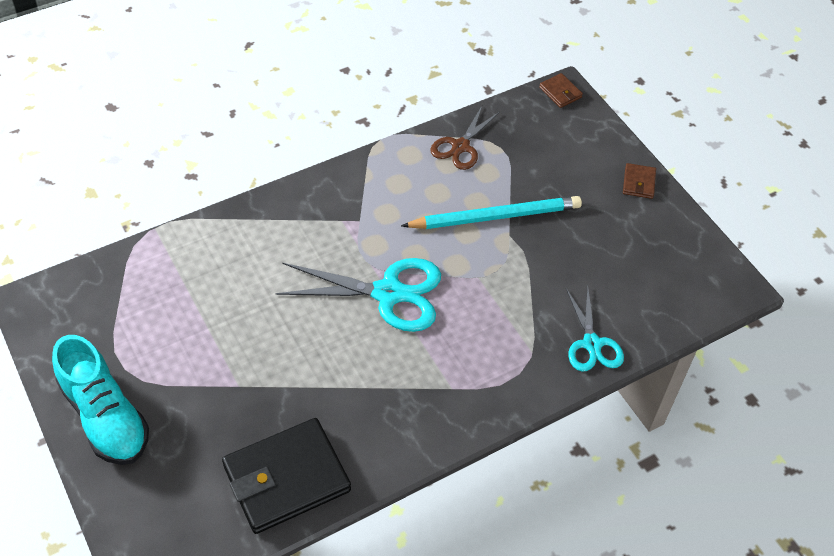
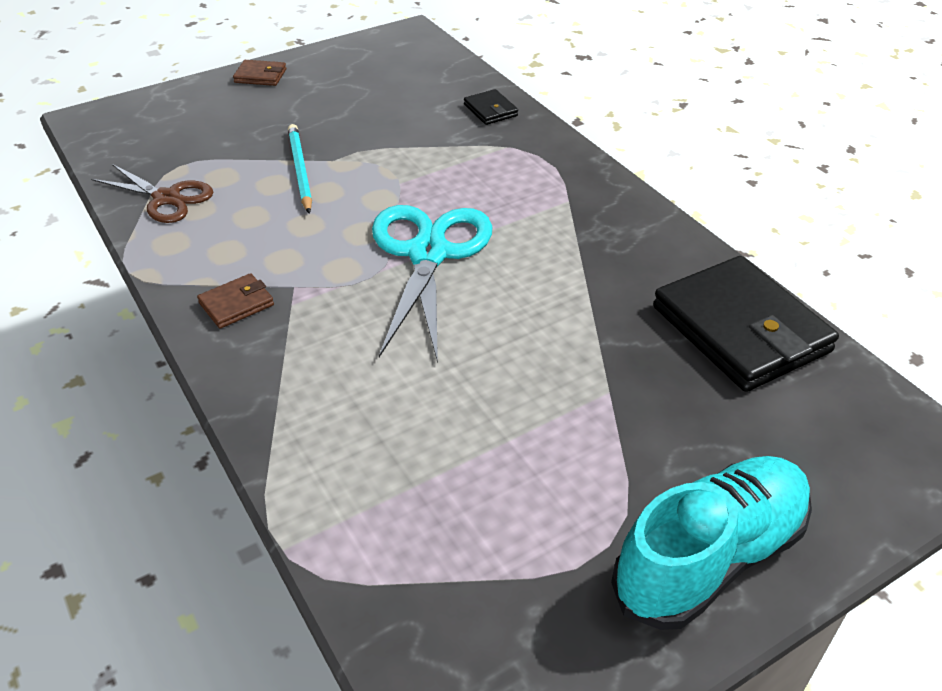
camera: 90 degrees left, 10 degrees down
turquoise pencil [401,196,582,229] -> turquoise pencil [288,124,312,213], size x0.65
brown wallet [539,73,583,108] -> brown wallet moved to [197,273,274,329]
turquoise scissors [566,286,624,372] -> black wallet [464,89,518,125]

